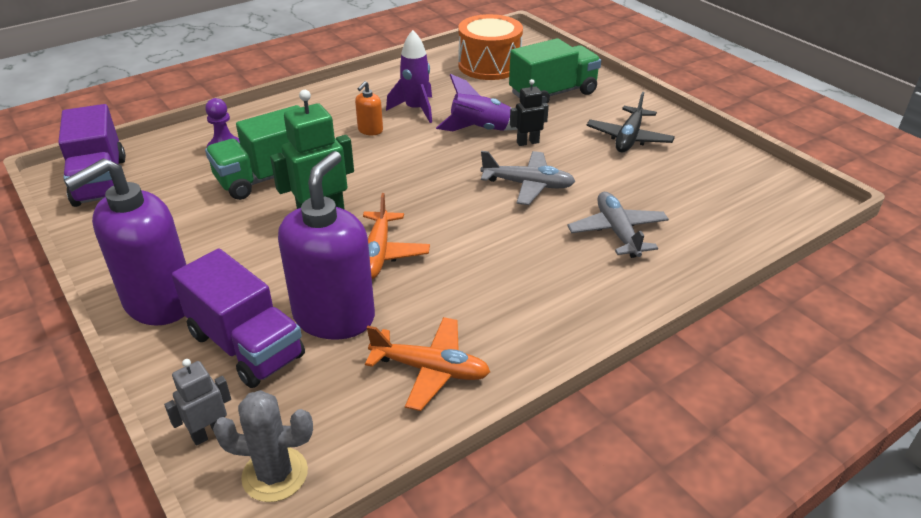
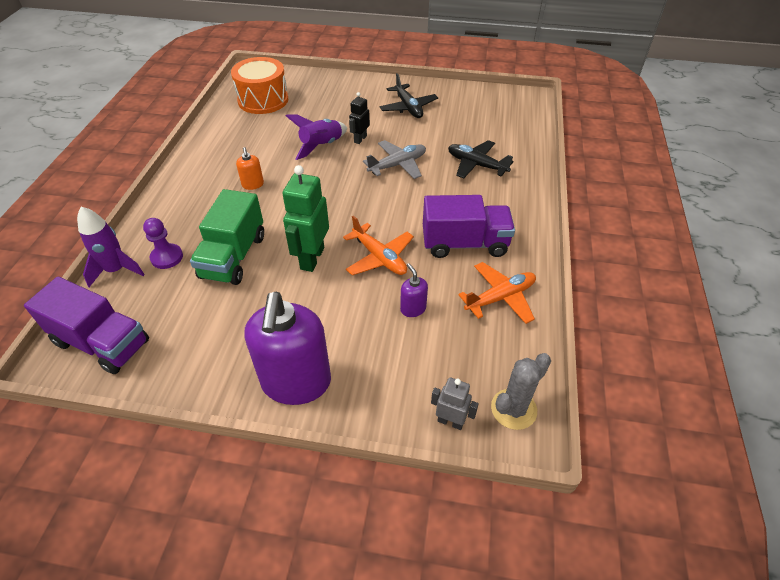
camera: 45 degrees left, 10 degrees up
grey robot [164,359,231,446] -> grey robot turned 105 degrees clockwise [431,377,479,430]
purple truck [172,248,305,388] -> purple truck moved to [423,195,515,258]
purple soap dispenser [278,151,375,340] -> purple soap dispenser [400,263,428,317], size x0.43
purple rocket [386,30,432,123] -> purple rocket moved to [77,207,145,287]
green truck [509,38,601,104] -> none
grey plane [567,192,669,258] -> black plane [448,140,514,179]

